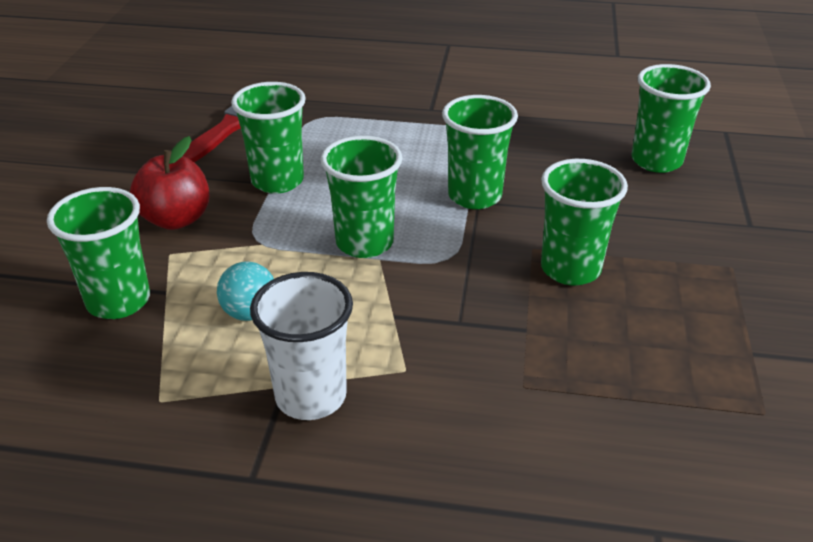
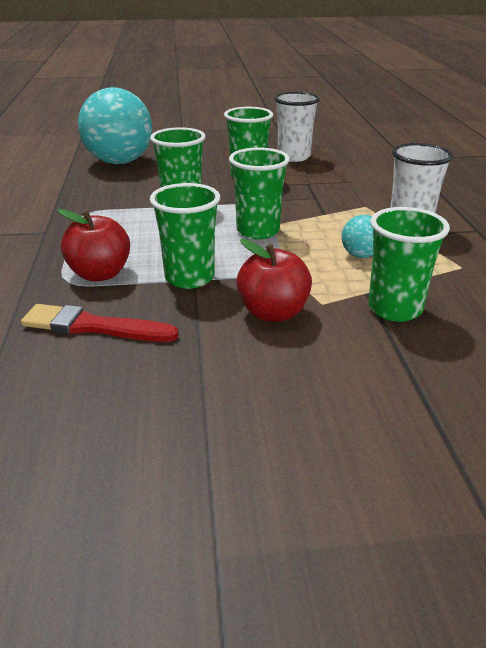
camera: 105 degrees left, 5 degrees down
green cup [632,64,711,173] -> turquoise ball [78,87,152,164]
none -> red apple [57,209,130,281]
none -> white cup [274,92,320,162]

